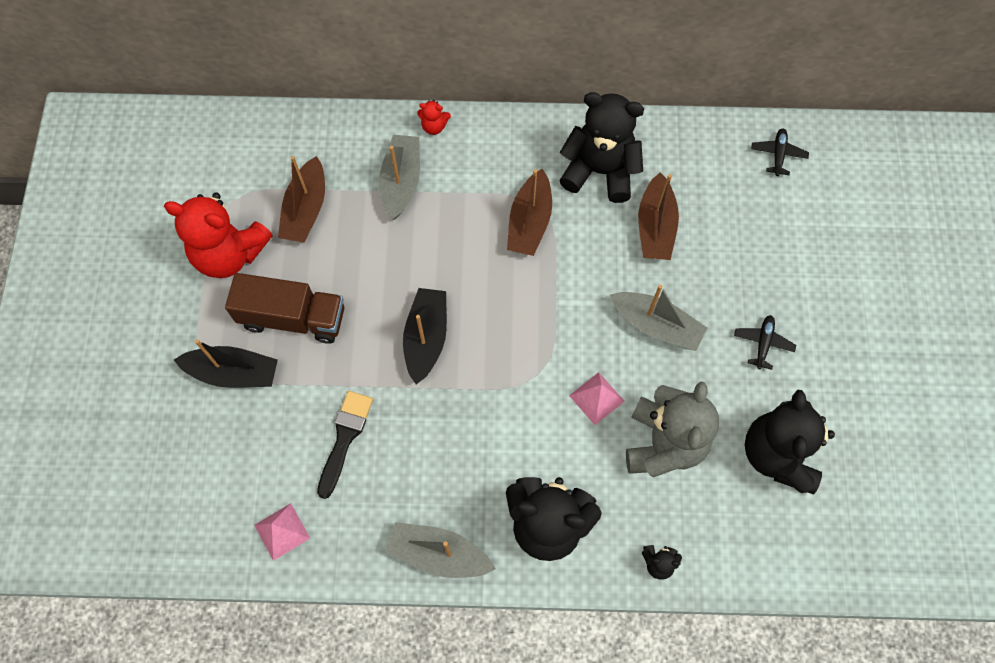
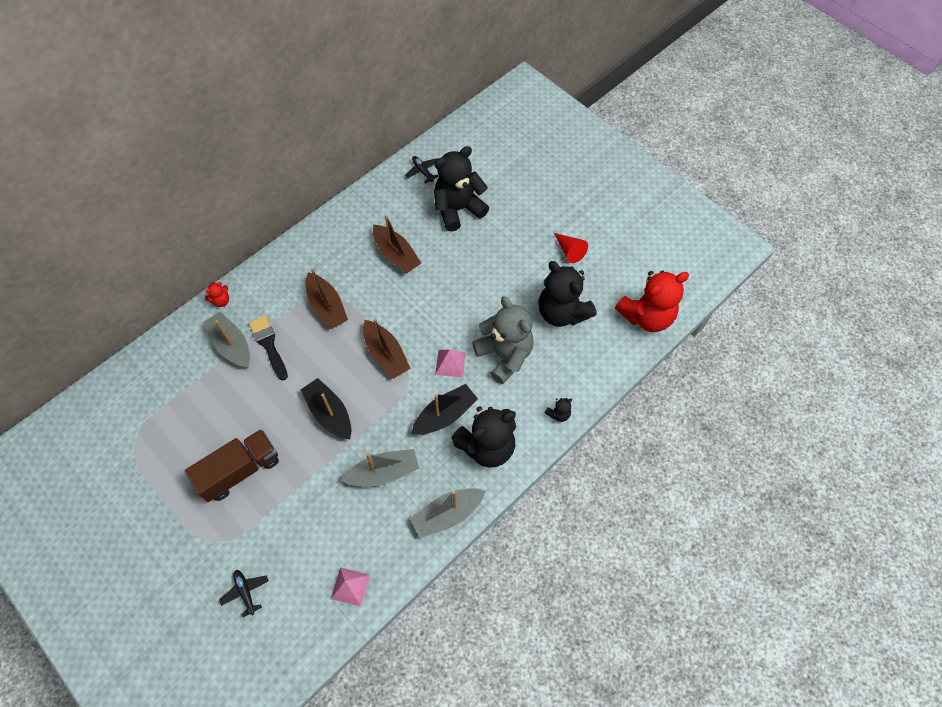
camera: 45 degrees left, 5 degrees down
red teddy bear [164,192,273,278] -> red teddy bear moved to [615,270,689,332]
black boat [174,339,278,388] -> black boat moved to [411,384,478,435]
brown boat [278,156,325,243] -> brown boat moved to [363,318,411,379]
black brush [317,391,373,499] -> black brush moved to [249,315,288,381]
black teddy bear [559,92,644,203] -> black teddy bear moved to [434,146,489,232]
grey boat [610,285,707,351] -> grey boat moved to [341,449,419,487]
black plane [734,315,796,370] -> black plane moved to [219,570,269,617]
none -> red cone [554,233,588,263]

